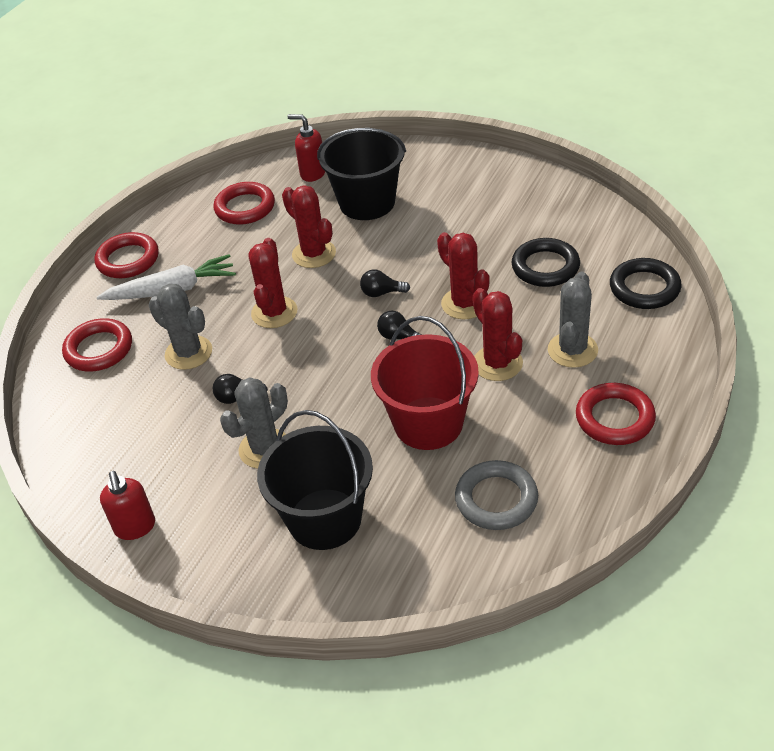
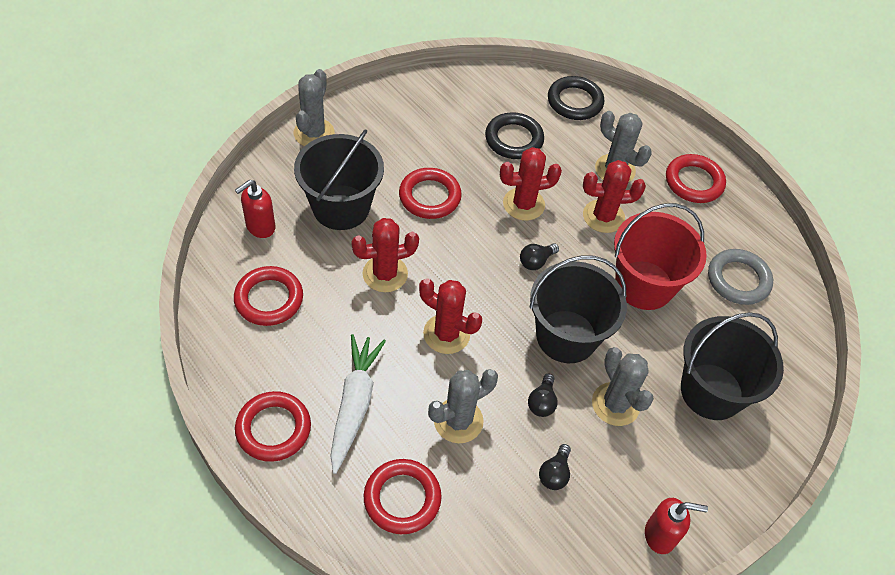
camera: 75 degrees left, 10 degrees up
black light bulb [360,269,410,297] -> black light bulb moved to [539,444,571,490]
none -> grey cactus [294,69,335,146]
none -> red ring [399,168,462,219]
none -> black bucket [530,255,627,363]

